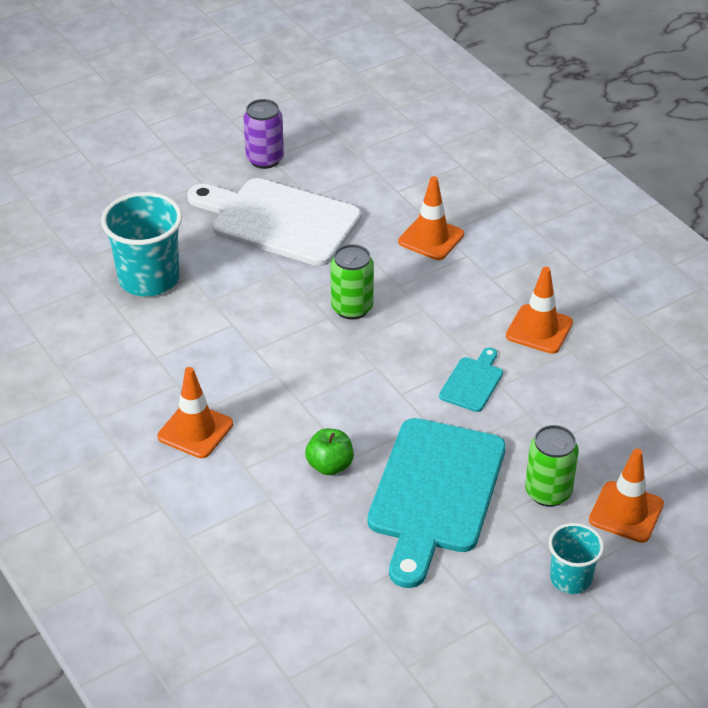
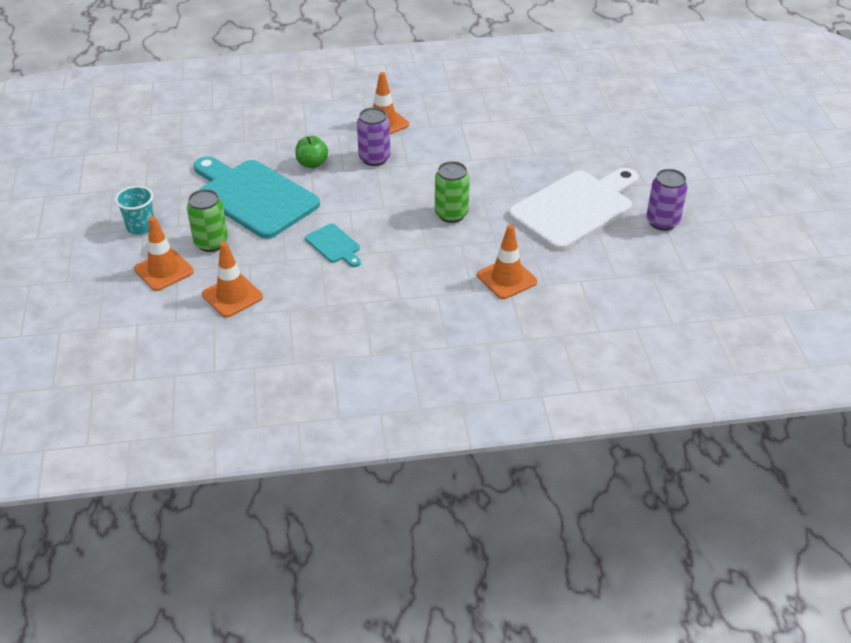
camera: 115 degrees right, 0 degrees up
turquoise cup [101,192,182,296] -> none
orange traffic cone [506,267,573,354] -> orange traffic cone moved to [202,242,263,317]
none -> purple can [357,107,390,166]

